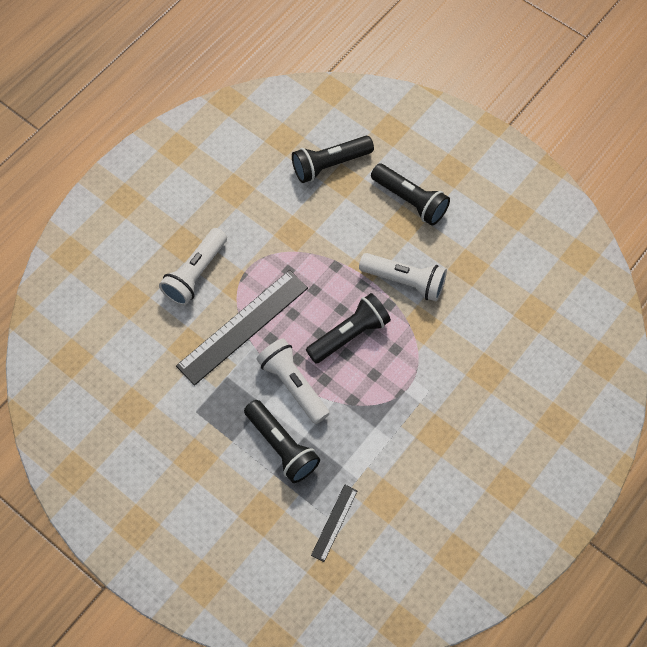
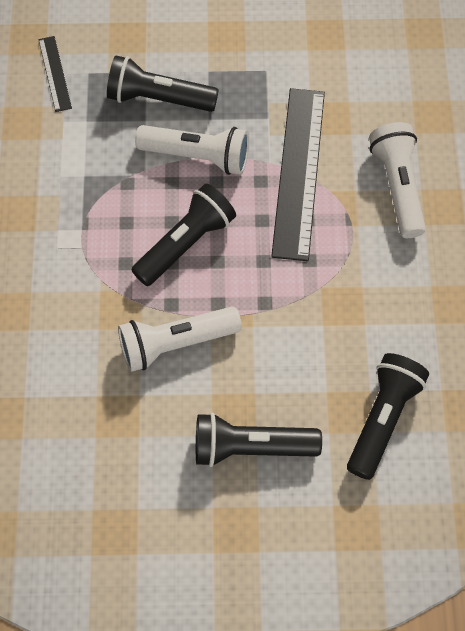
camera: 140 degrees right, 0 degrees up
black flashlight [306,293,391,364] -> black flashlight turned 150 degrees counterclockwise [131,184,236,286]

